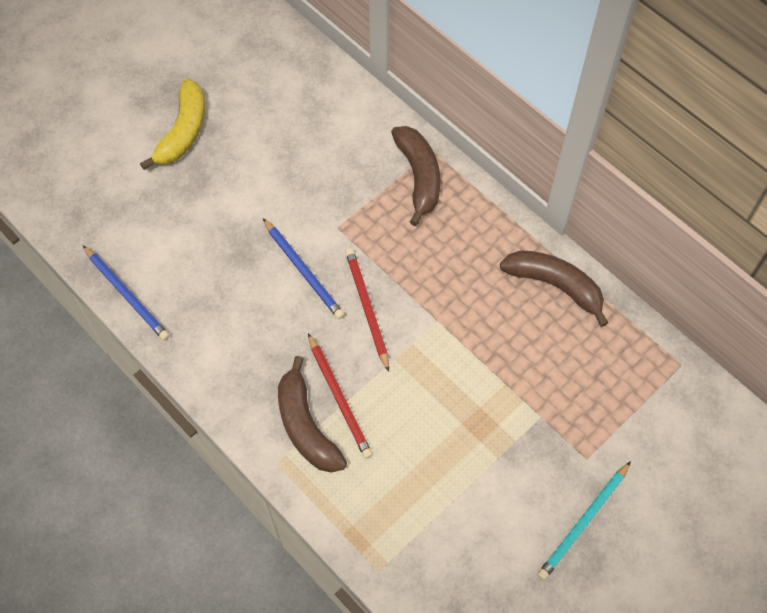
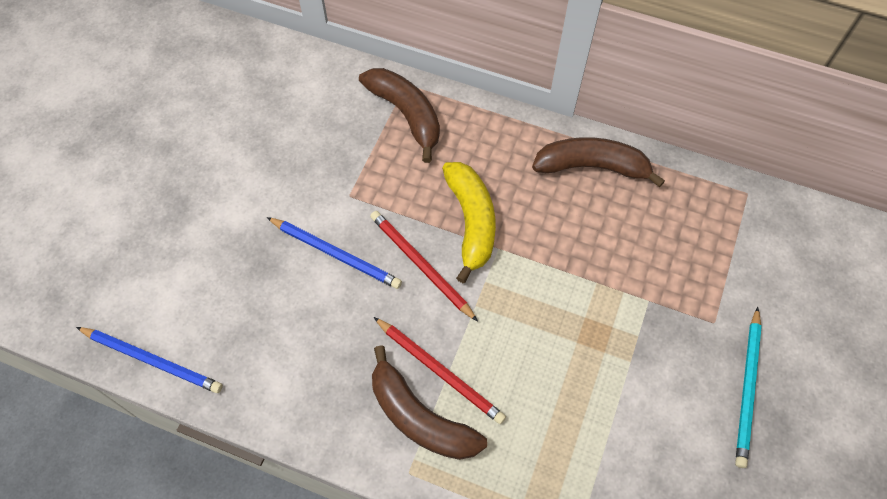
camera: 25 degrees left, 0 degrees up
yellow banana [140,79,205,170] -> yellow banana moved to [442,162,496,283]

